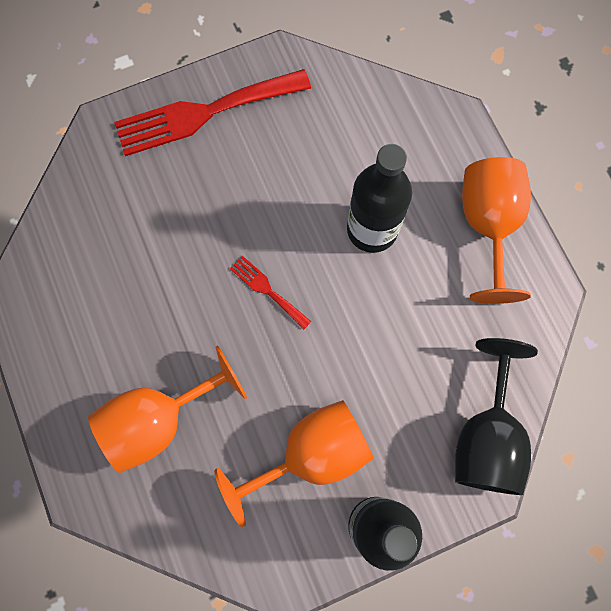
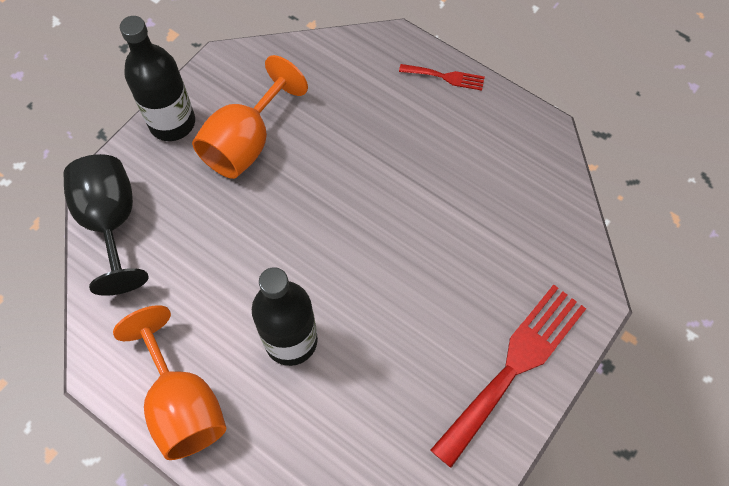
camera: 150 degrees right, 10 degrees down
orange goblet [88,346,247,473] -> none
red fork [230,256,312,330] -> red fork moved to [399,64,485,91]

